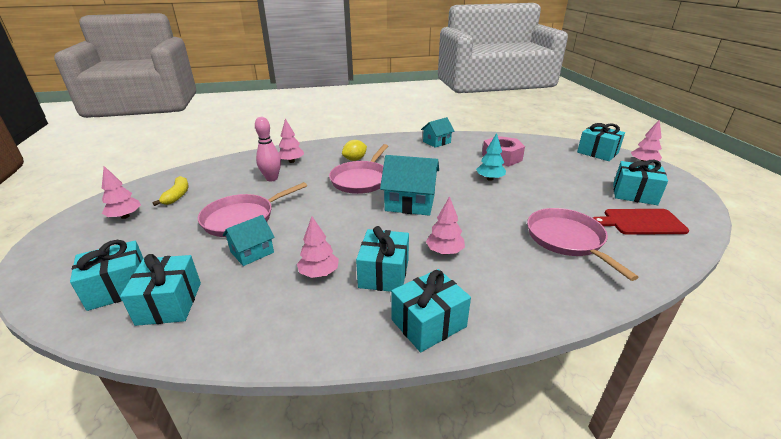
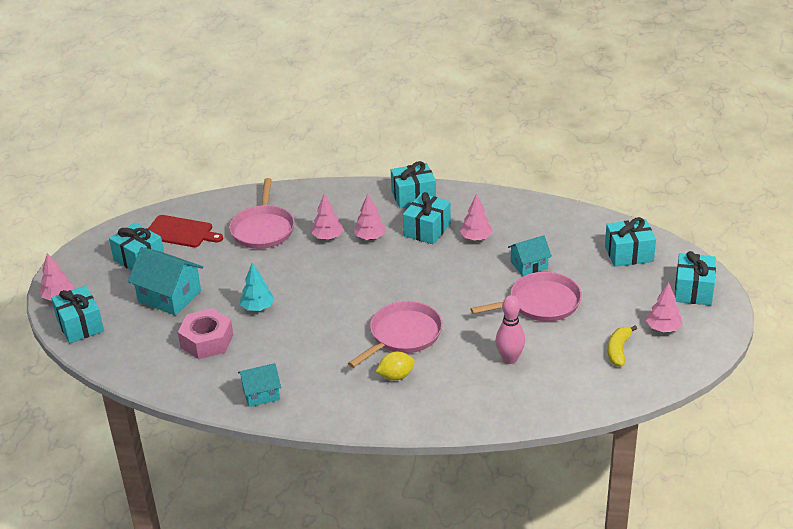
camera: 160 degrees left, 5 degrees up
turquoise gift [120,254,201,326] -> turquoise gift moved to [675,251,716,305]
pink tree [279,118,304,163] -> pink tree moved to [311,194,344,240]
turquoise house [380,155,439,215] -> turquoise house moved to [128,247,203,315]

